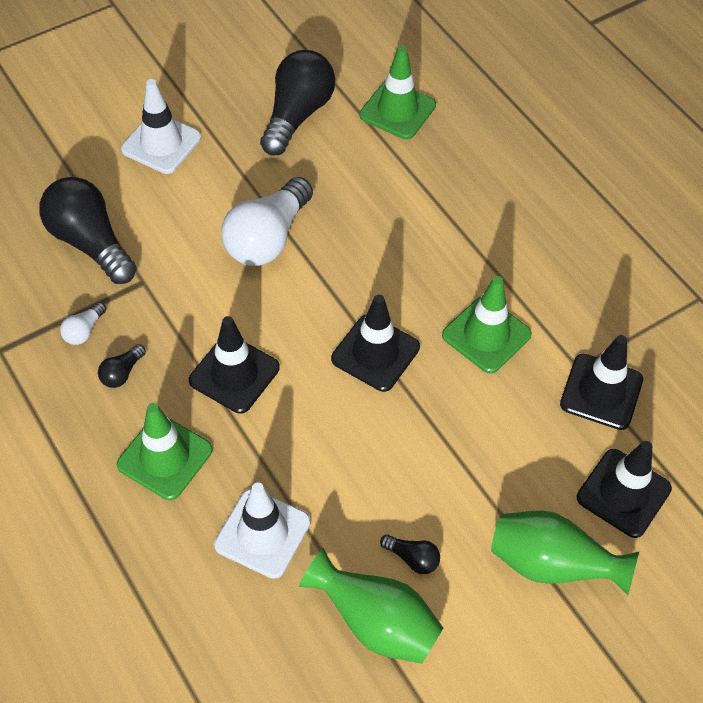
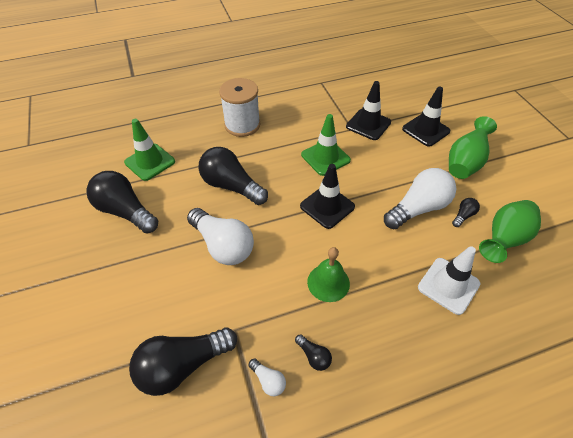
camera: 75 degrees left, 5 degrees down
green traffic cone [117,403,212,500] -> none
white traffic cone [121,79,201,174] -> none
black traffic cone [189,316,280,414] -> green bell [307,247,350,302]
none -> black light bulb [199,147,268,205]
none -> white spool [219,78,260,137]
none -> white light bulb [384,168,456,229]

